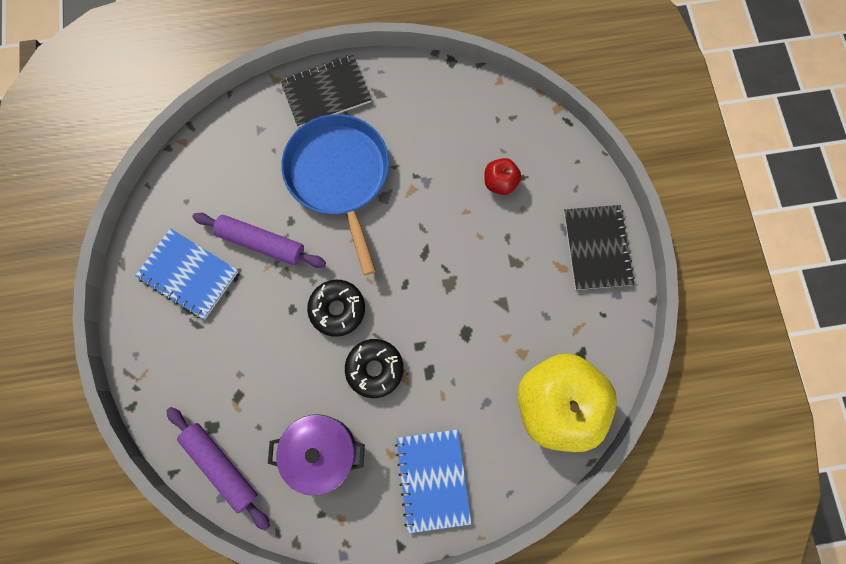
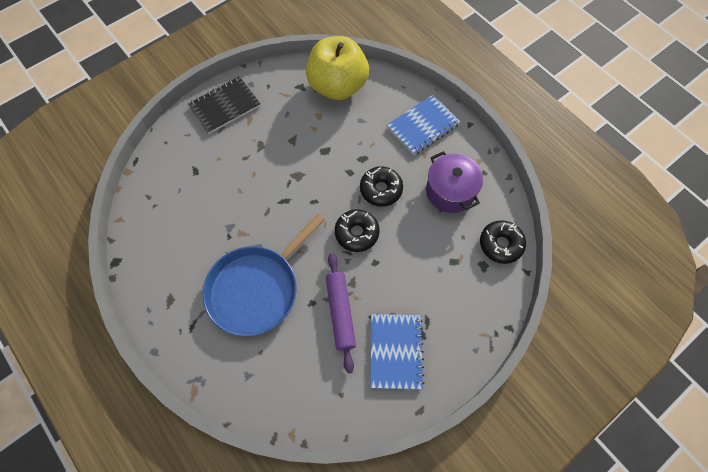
camera: 120 degrees left, 10 degrees down
purple rolling pin [166,407,270,531] -> black donut [480,220,526,264]
black notebook [280,55,372,127] -> none
red apple [484,158,521,195] -> none

